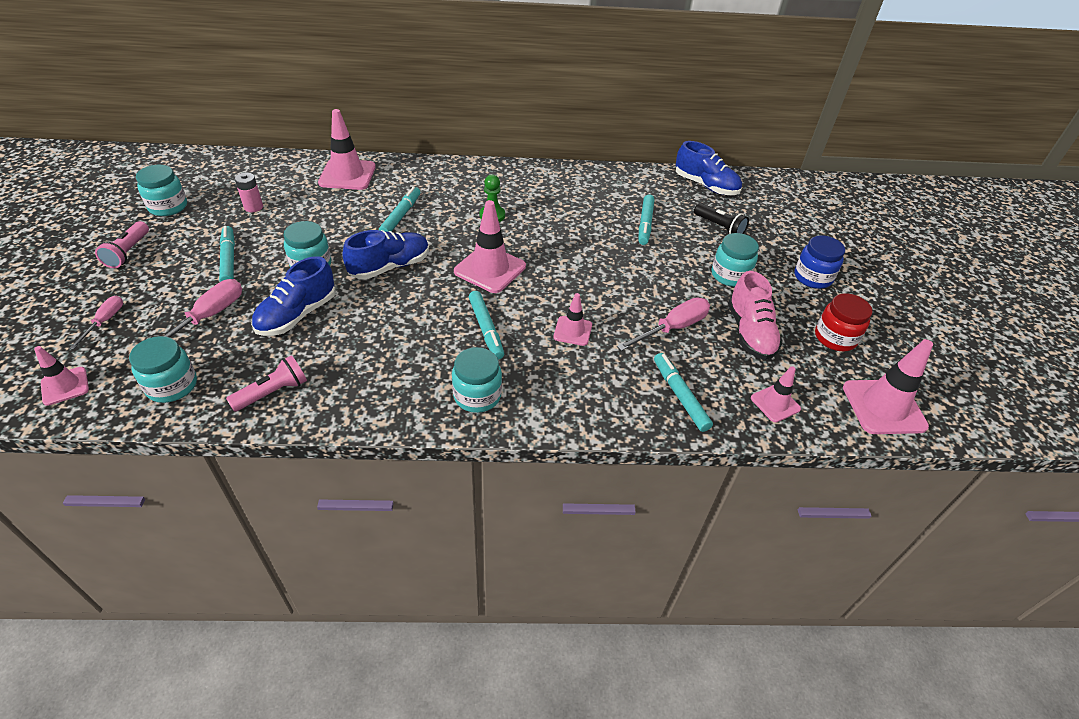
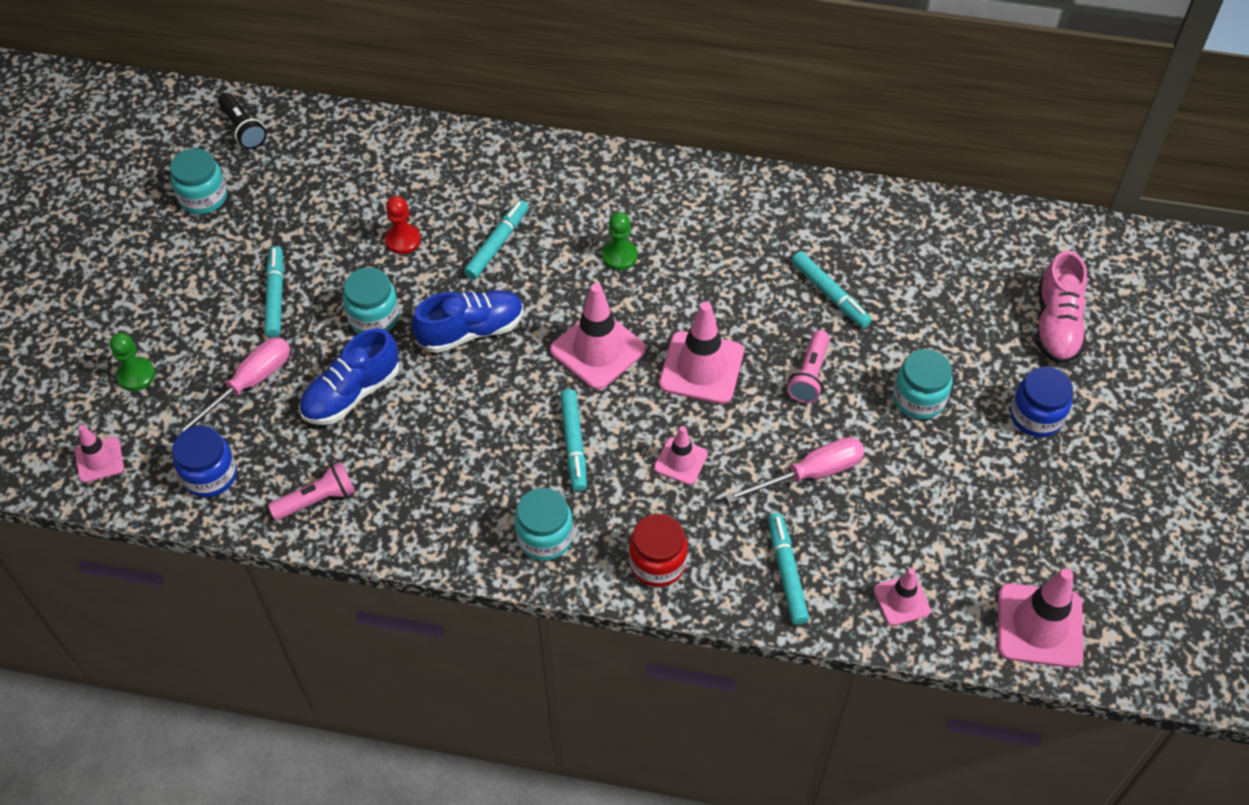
camera: 15 degrees right, 10 degrees up
pink screwdriver [69,296,123,350] -> green pawn [110,333,155,391]
pink flashlight [95,221,149,268] -> pink flashlight moved to [787,330,830,403]
turquoise jar [129,336,197,403] -> blue jar [172,426,237,497]
pink battery [235,173,263,212] -> none
pink traffic cone [318,109,376,190] -> pink traffic cone moved to [659,302,744,404]
turquoise marker [639,195,654,245] -> turquoise marker turned 60 degrees counterclockwise [791,251,872,328]
blue shoe [676,141,742,195] -> none
black flashlight [694,203,749,234] -> black flashlight moved to [218,93,267,149]
pink shoe [728,271,783,360] -> pink shoe moved to [1036,251,1087,364]
red jar [815,293,872,351] -> red jar moved to [629,514,688,587]
none -> red pawn [385,196,421,254]

